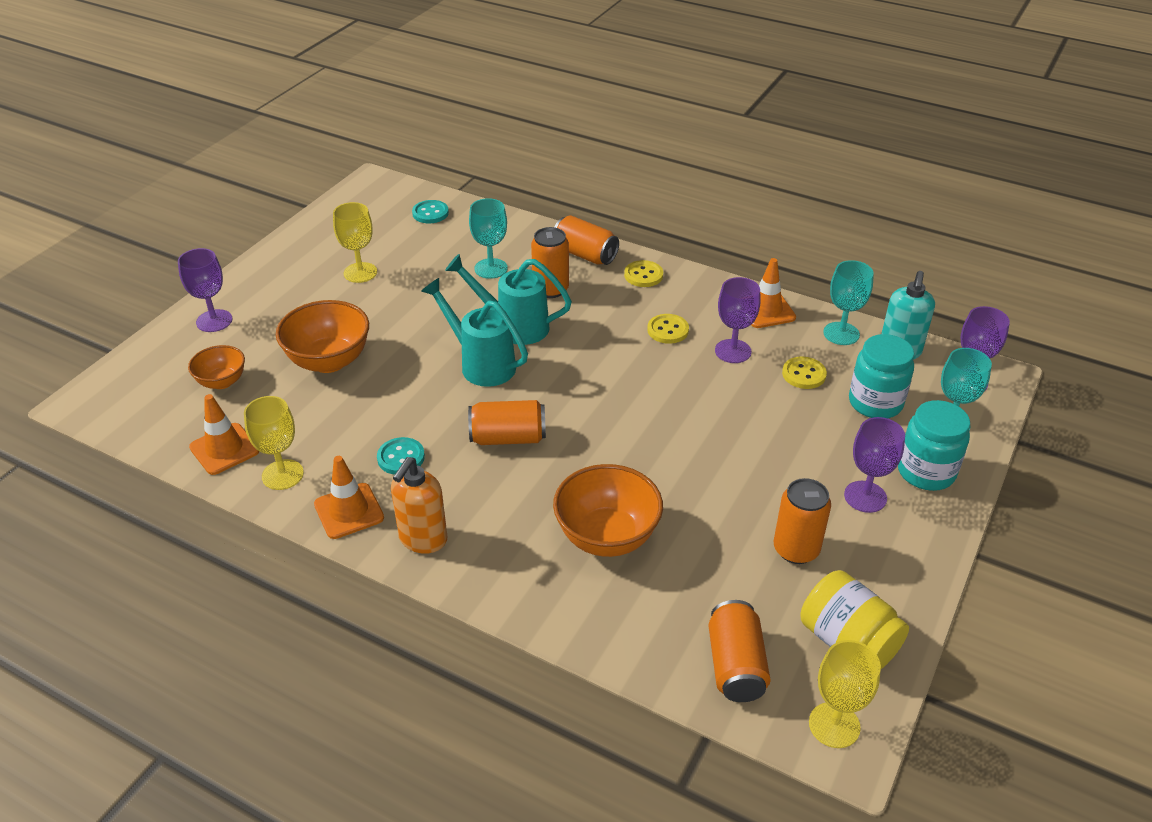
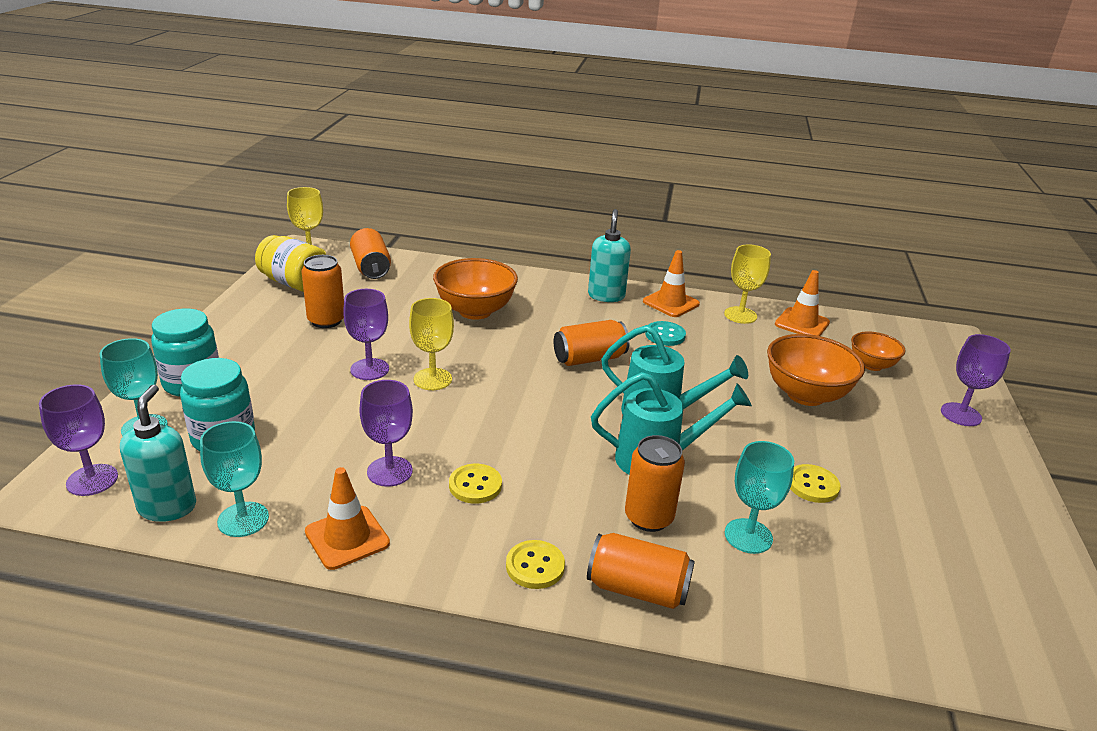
camera: 160 degrees right, 10 degrees down
yellow goblet [333,202,377,283] -> yellow goblet moved to [409,298,454,390]
orange soap dispenser [391,457,448,554] -> turquoise soap dispenser [588,209,631,302]
turquoise button [412,200,449,223] -> none
yellow button [782,357,827,389] -> yellow button moved to [790,464,841,503]
purple goblet [844,417,905,513] -> purple goblet moved to [343,289,389,380]

